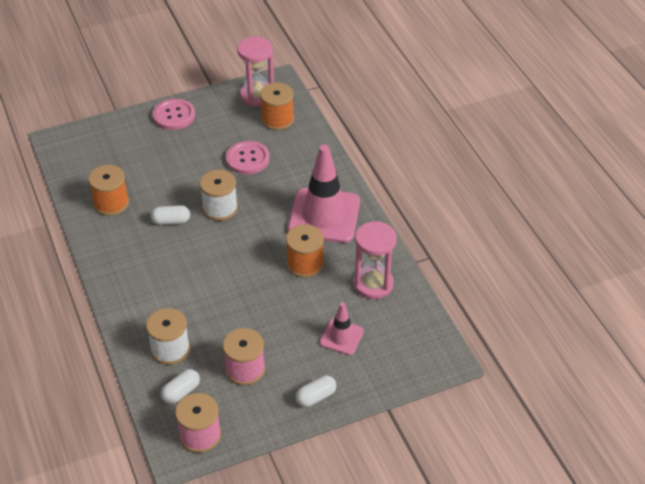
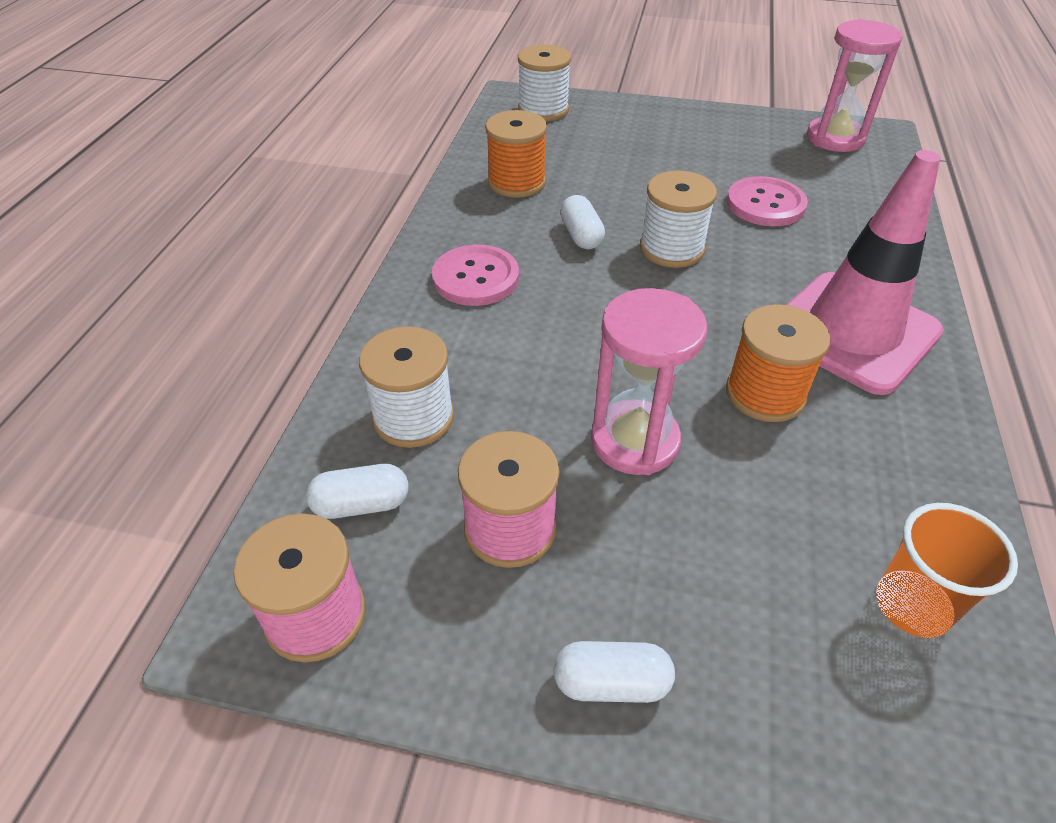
camera: 35 degrees right, 0 degrees up
white capsule [151,205,190,225] -> white capsule turned 45 degrees clockwise [560,195,605,249]
pink button [153,99,195,130] -> pink button moved to [432,245,519,306]
orange spool [260,82,294,130] -> none
pink traffic cone [320,303,364,355] -> none
pink hourglass [354,221,397,299] -> pink hourglass moved to [591,288,707,475]
none -> white spool [518,45,571,121]
none -> orange cup [876,503,1018,638]

